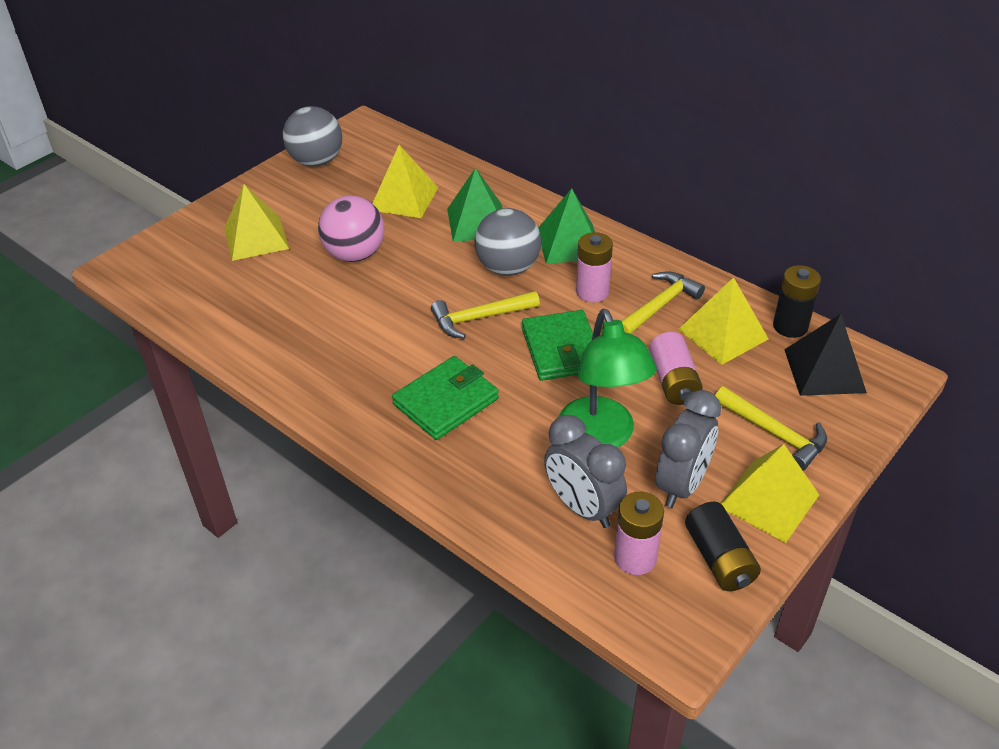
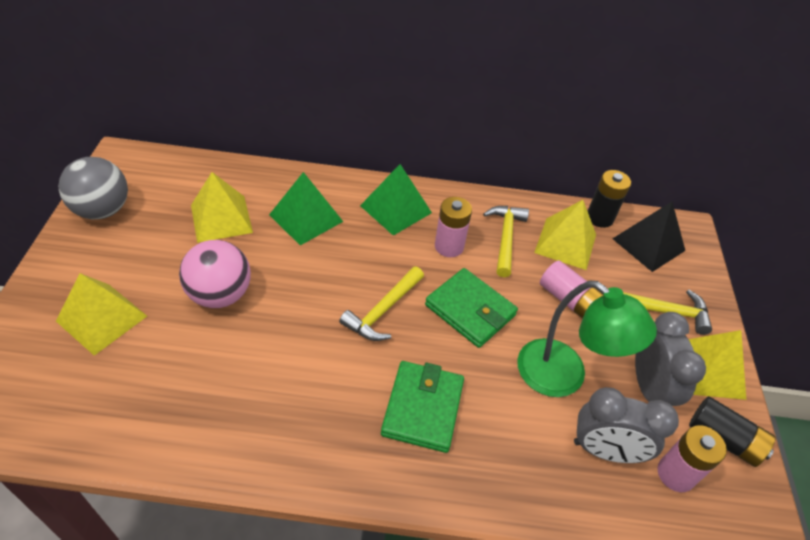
camera: 40 degrees left, 5 degrees up
grey ball [475,208,541,276] -> none

